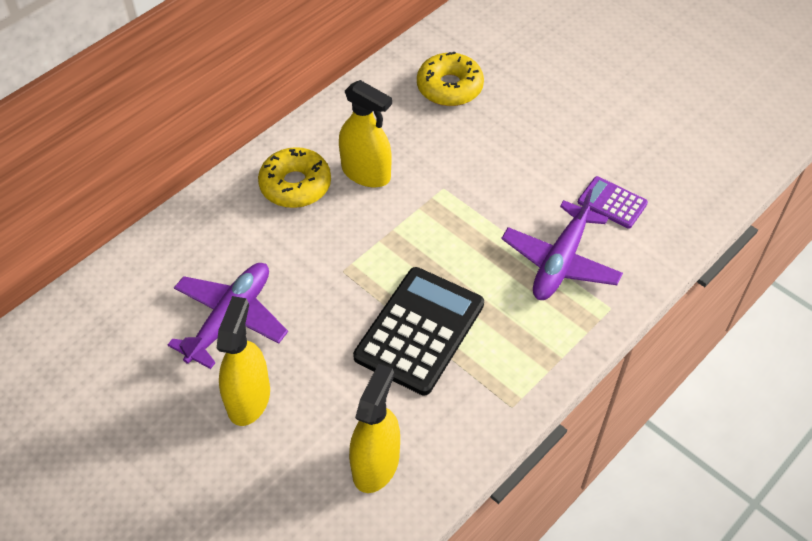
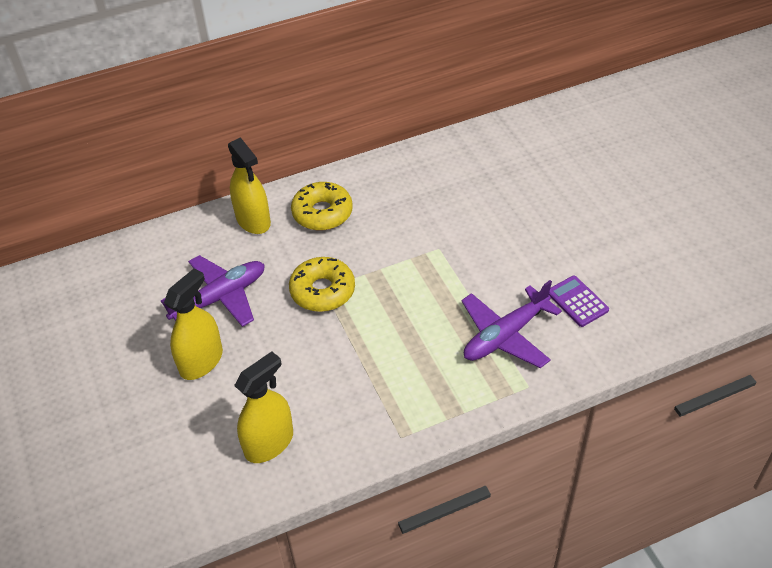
camera: 25 degrees right, 5 degrees down
yellow spray bottle [339,80,392,187] -> yellow spray bottle moved to [228,137,271,234]
black calculator [353,267,484,395] -> none
yellow donut [417,51,484,106] -> yellow donut moved to [289,257,355,312]

